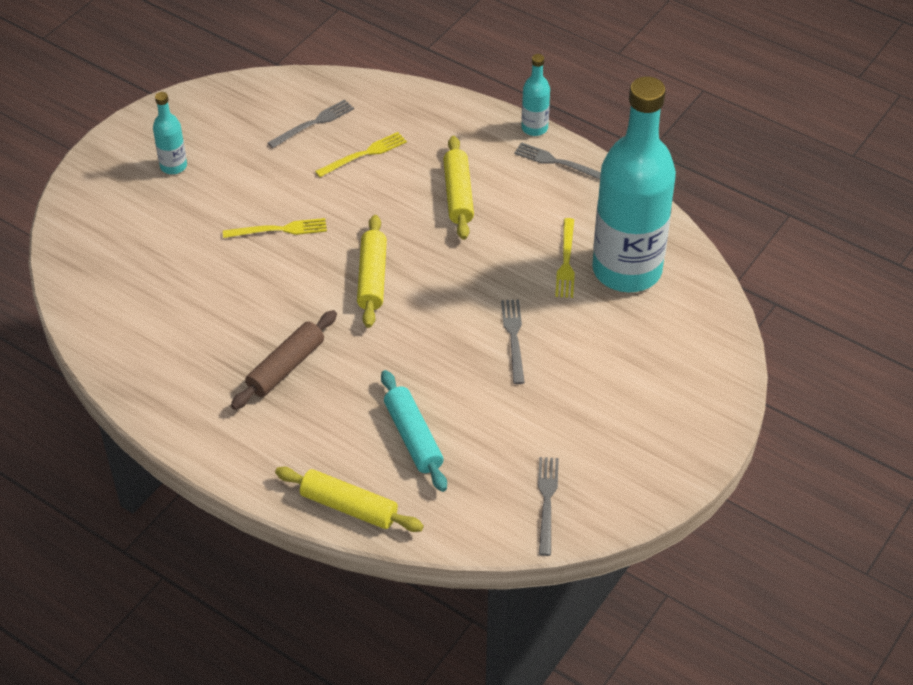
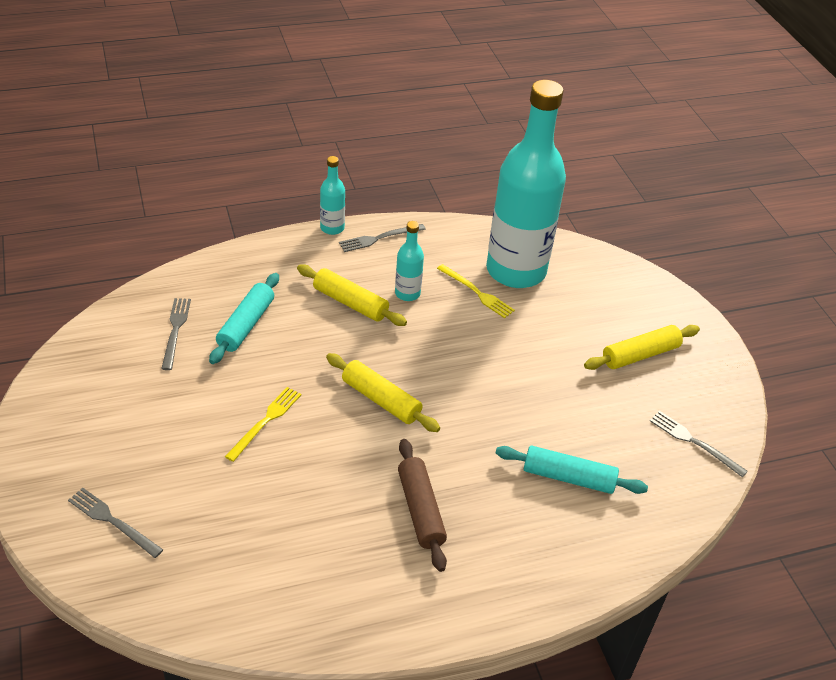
camera: 55 degrees left, 5 degrees down
turquoise bottle [153,92,187,174] -> turquoise bottle moved to [395,221,424,301]
yellow rolling pin [275,467,424,532] -> yellow rolling pin moved to [584,325,700,370]
yellow fork [315,132,407,177] -> turquoise rolling pin [209,273,279,364]
grey fork [501,299,525,384] -> grey fork moved to [68,488,163,558]

